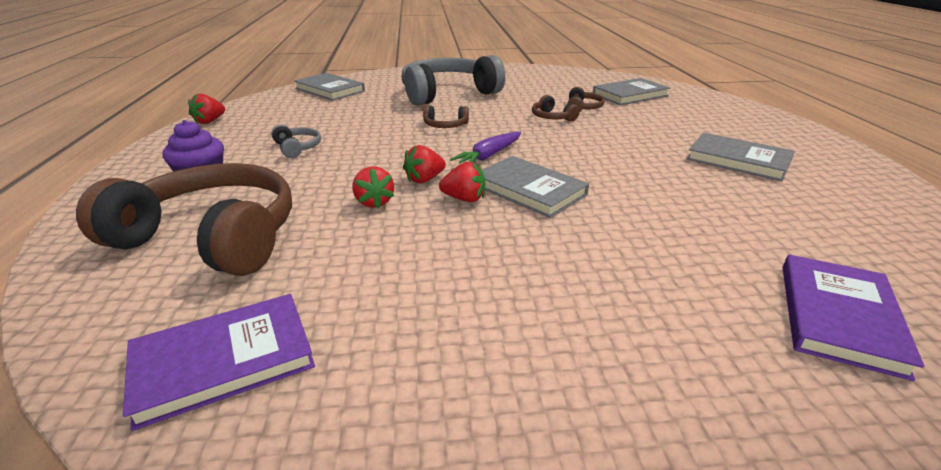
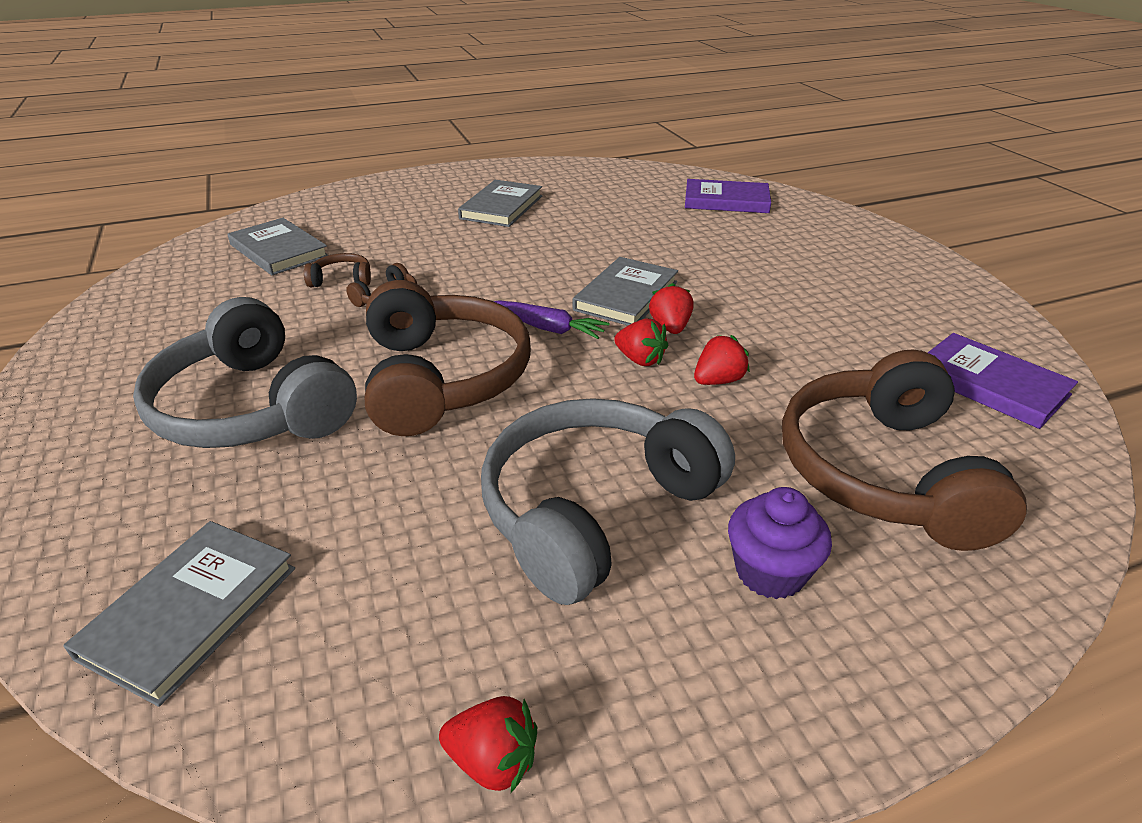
camera: 105 degrees left, 5 degrees up
grey headphones [271,125,321,158] -> grey headphones [481,398,735,605], size x2.47
brown headphones [423,106,469,128] -> brown headphones [365,280,531,436], size x2.47

